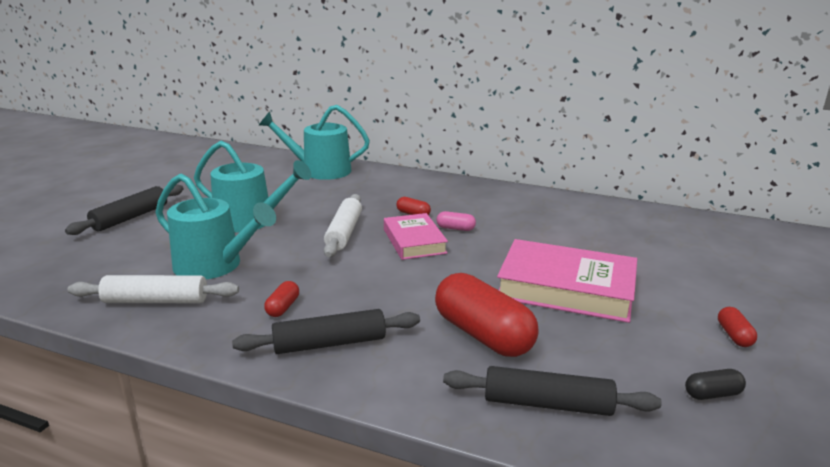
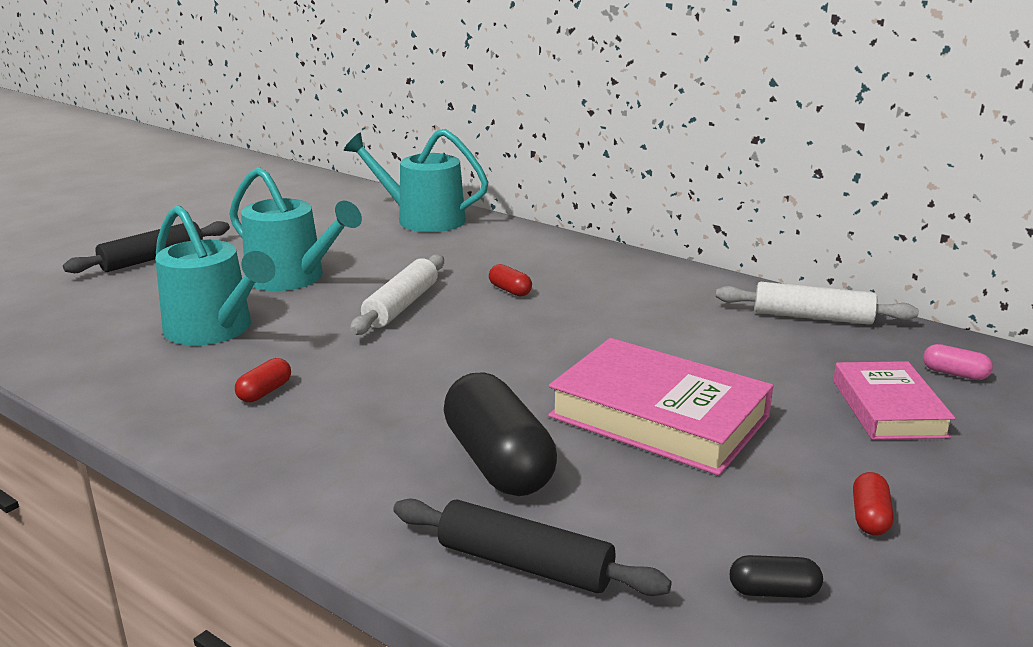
camera: 15 degrees right, 0 degrees up
white rolling pin [68,275,239,303] -> white rolling pin moved to [716,282,919,325]
black rolling pin [232,309,420,354] -> none
pink book [384,213,448,260] -> pink book moved to [833,361,955,440]
red capsule [435,273,538,357] -> black capsule [444,372,557,496]
pink capsule [437,211,476,231] -> pink capsule moved to [923,344,993,380]

